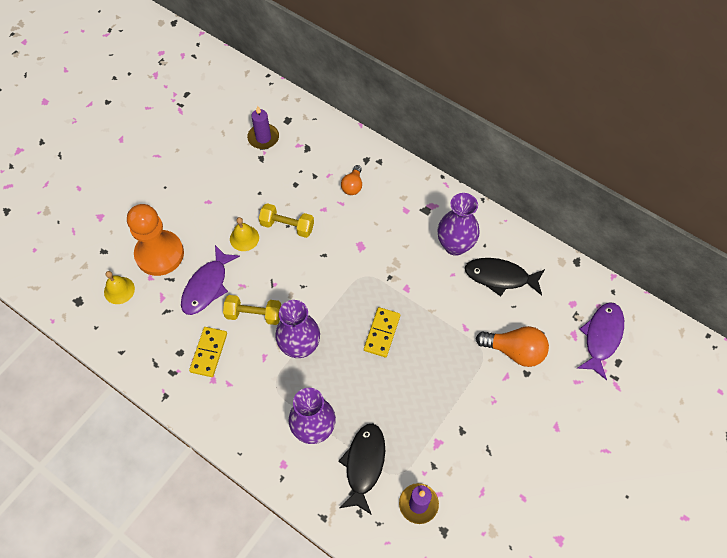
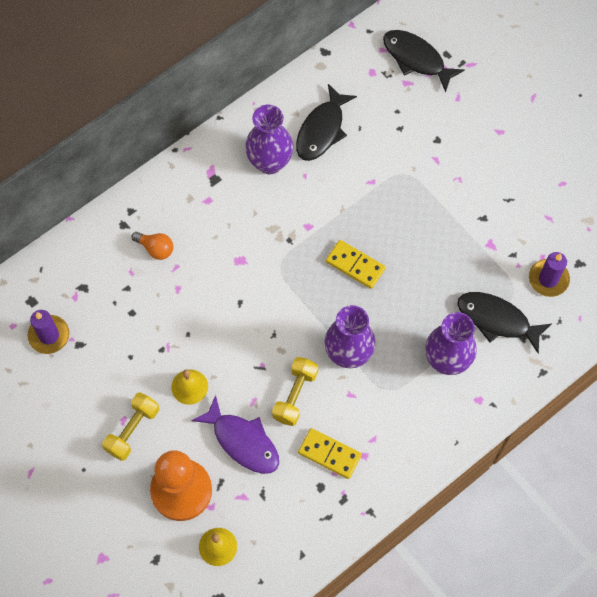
camera: 75 degrees left, 5 degrees up
yellow dumbbell [259,203,314,238] -> yellow dumbbell moved to [102,392,159,461]
orange light bulb [476,326,549,367] -> none
purple fish [576,302,624,380] -> black fish [383,30,465,93]

